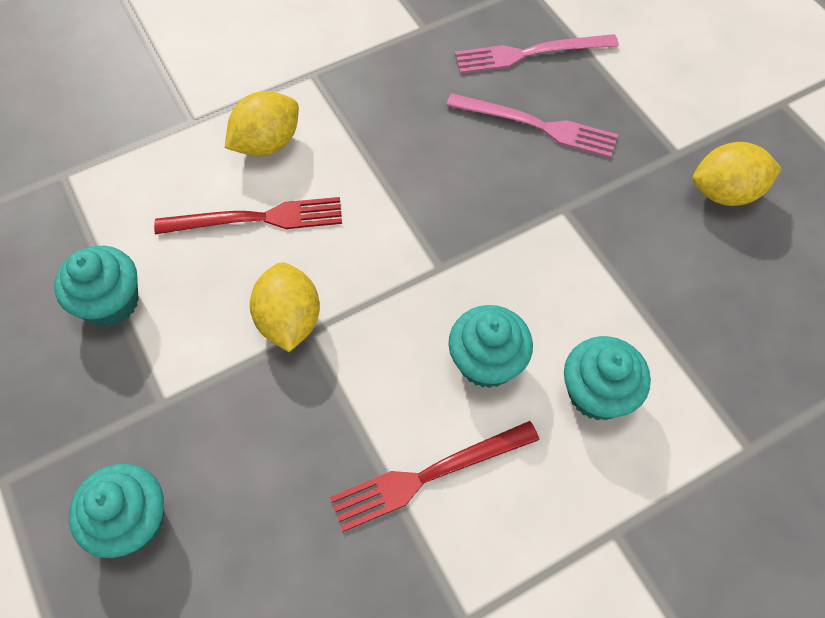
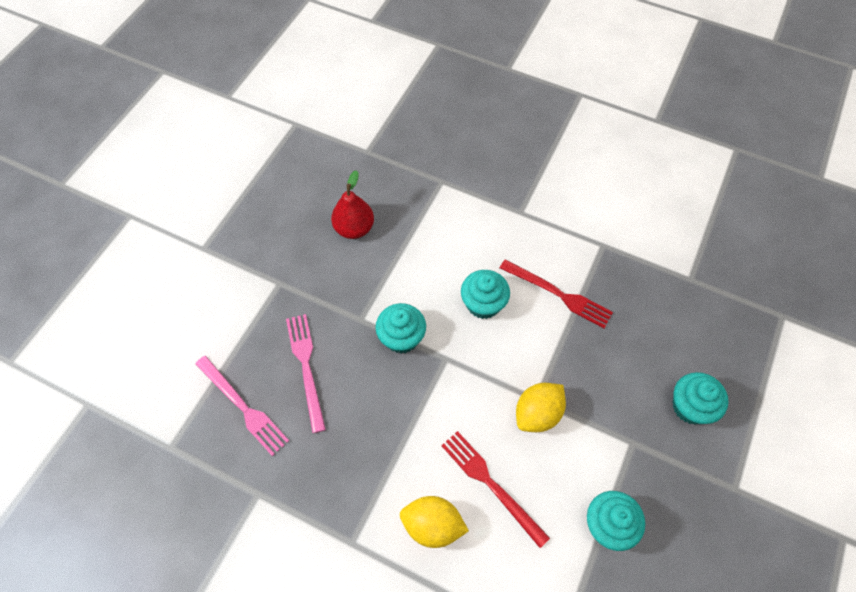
camera: 125 degrees left, 0 degrees up
turquoise cupcake [564,336,651,420] -> turquoise cupcake moved to [376,303,426,353]
yellow lemon [693,142,782,206] -> none
none -> red pear [331,170,374,239]

